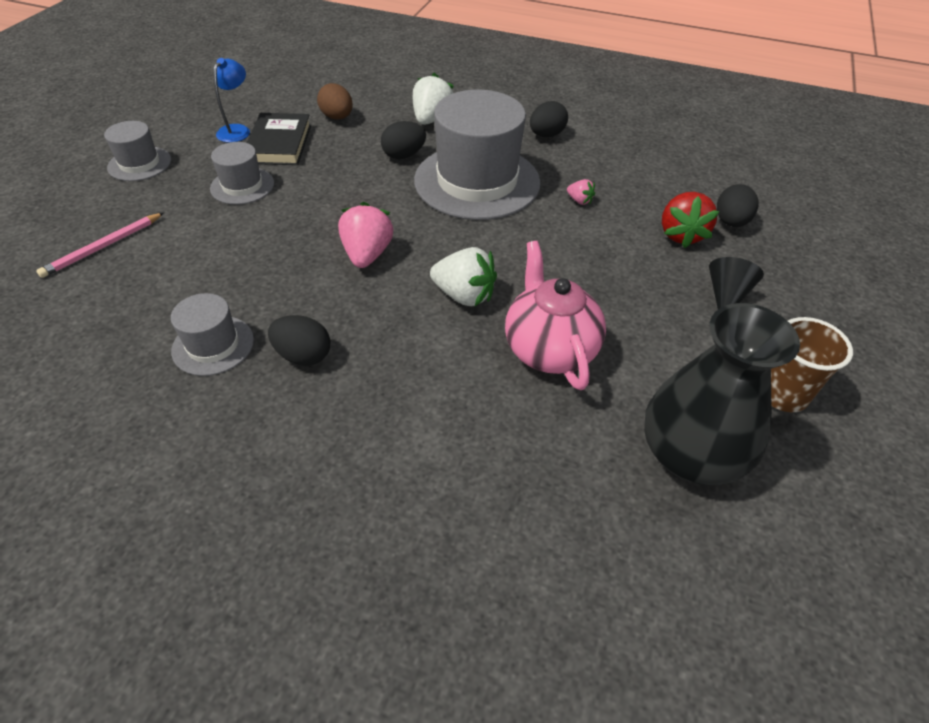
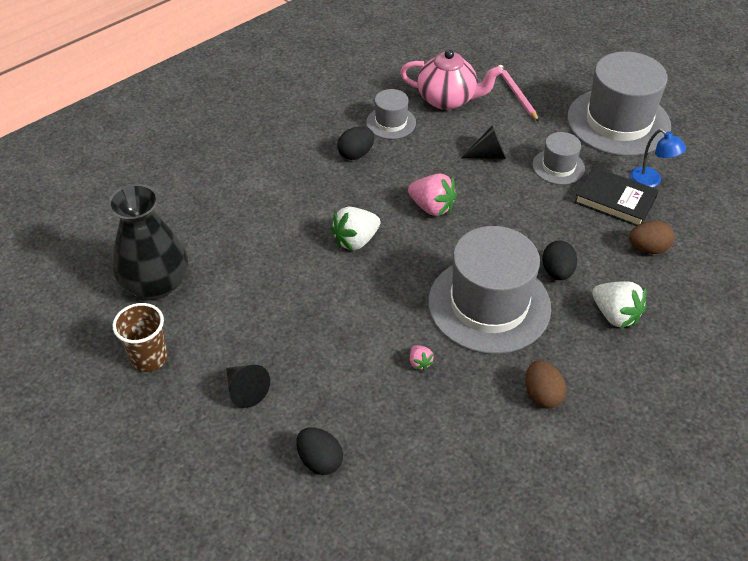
camera: 120 degrees right, 0 degrees up
grey hat [104,121,171,181] -> grey hat [567,52,671,156], size x2.06
pink teapot [505,241,606,390] -> pink teapot moved to [400,49,502,110]
black egg [530,101,568,137] -> brown egg [526,360,566,409]
pink strawberry [567,179,595,205] -> pink strawberry turned 90 degrees counterclockwise [410,345,434,371]
red strawberry [662,192,719,248] -> none
none -> black cone [461,125,506,159]

